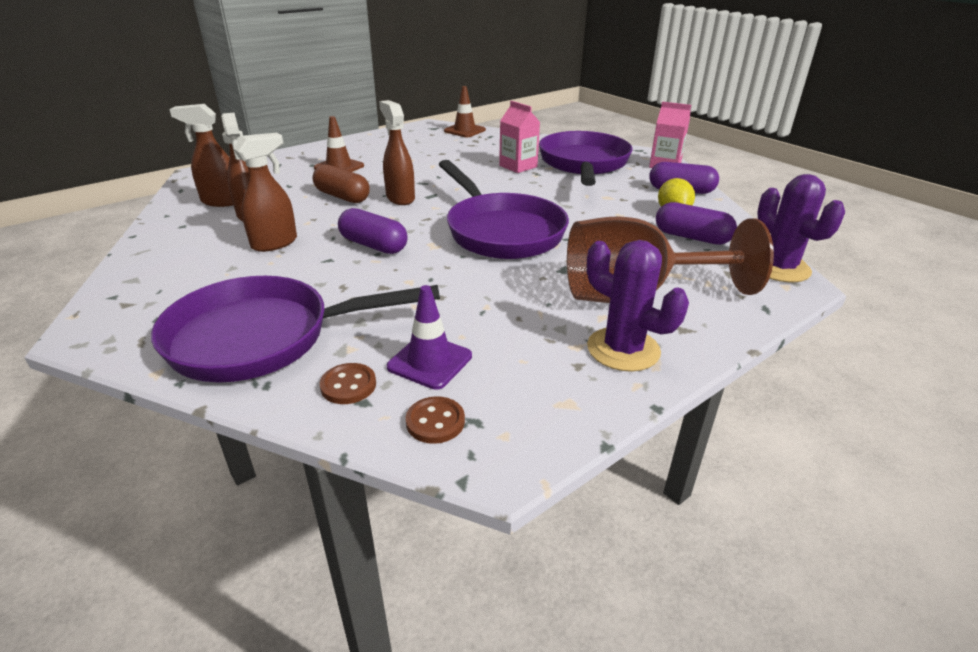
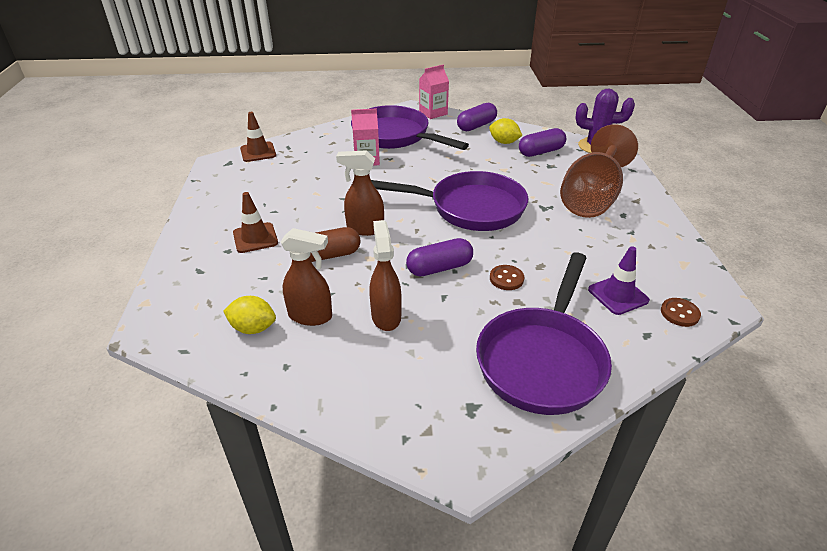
camera: 55 degrees left, 5 degrees up
brown spray bottle [169,104,233,207] -> yellow lemon [223,296,276,334]
brown button [320,363,376,404] -> brown button moved to [490,265,524,290]
purple cactus [587,240,689,372] -> none

